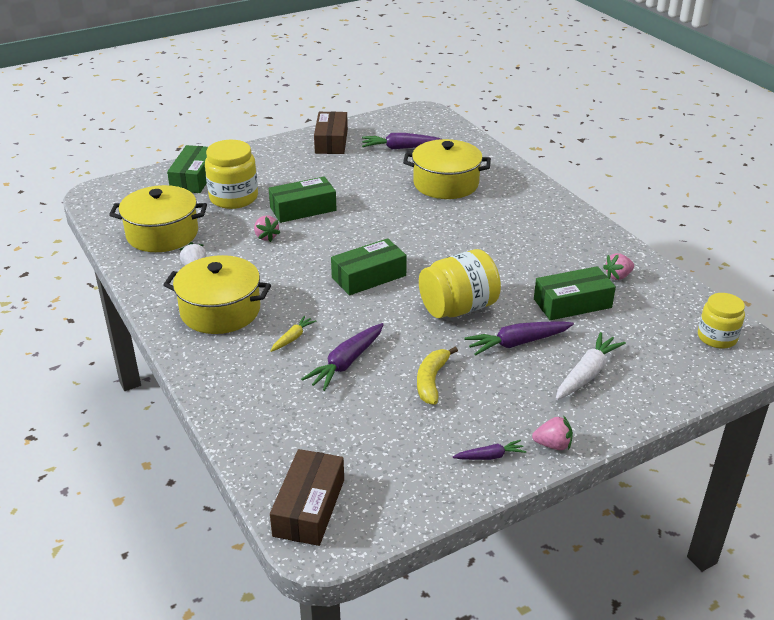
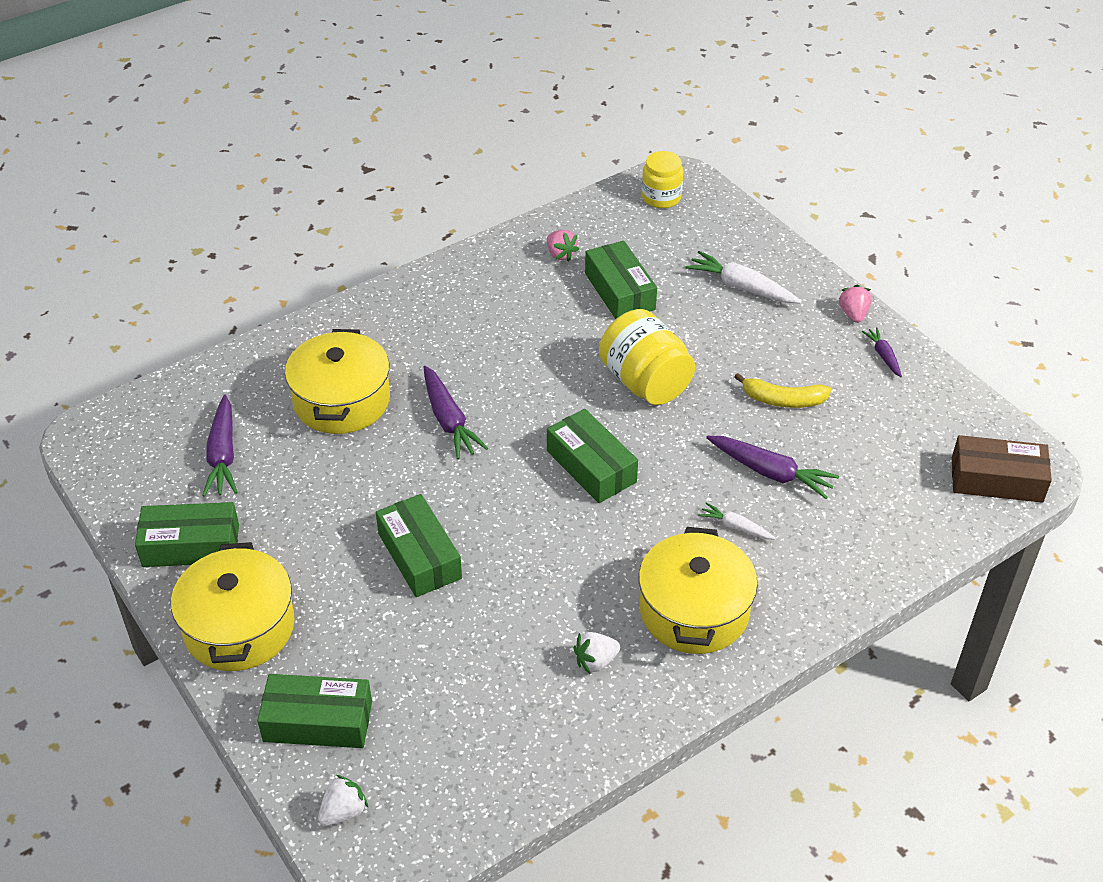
camera: 95 degrees left, 10 degrees up
yellow pot [109,185,207,252] -> yellow pot moved to [171,542,295,671]
yellow jar [205,140,258,209] -> none
pink strawberry [254,216,280,242] -> none
yellow carrot [270,316,316,352] -> white carrot [698,502,776,539]
brown box [314,111,348,154] -> green box [135,502,239,567]
purple carrot [464,321,574,356] -> purple carrot moved to [424,366,488,459]
none -> white strawberry [318,775,368,826]

